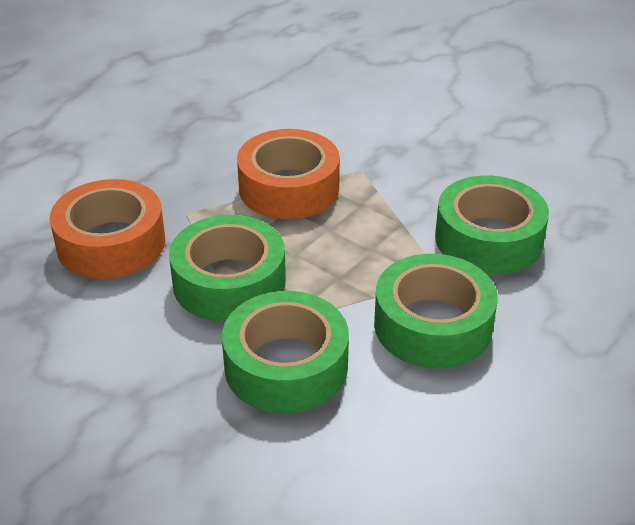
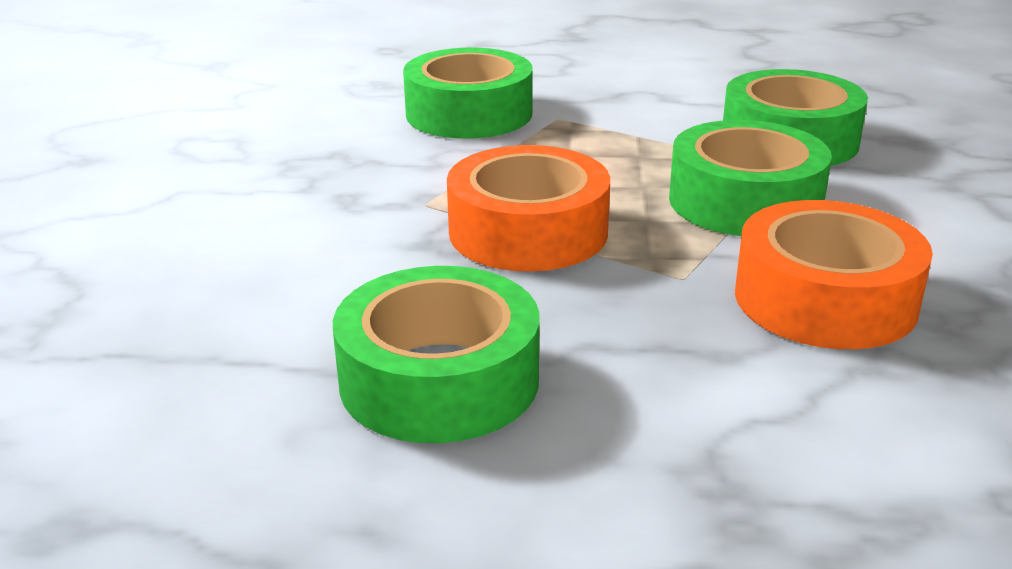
camera: 125 degrees left, 10 degrees down
green tape [374,254,498,369] -> green tape moved to [333,266,540,443]

